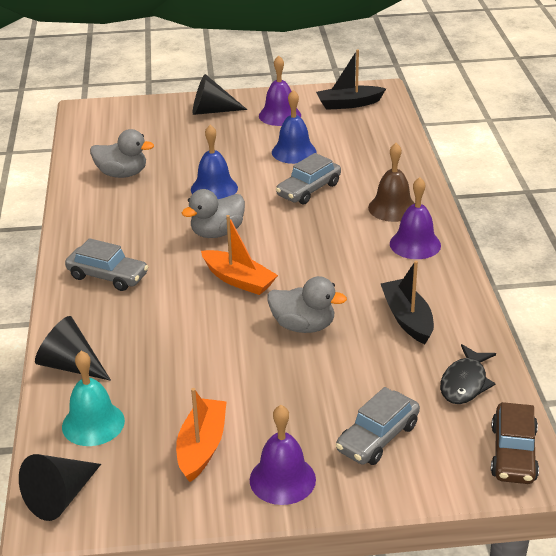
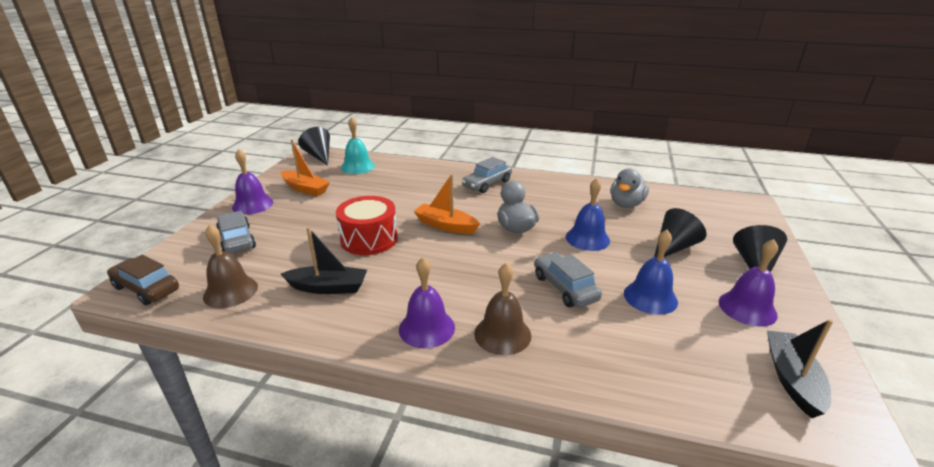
camera: 110 degrees right, 5 degrees down
black cone [35,316,111,381] -> black cone moved to [654,208,706,257]
orange boat [201,215,278,295] -> orange boat turned 60 degrees clockwise [413,174,480,234]
grey duck [267,276,347,333] -> red drum [336,196,398,255]
black fish [440,344,496,404] -> brown bell [203,224,258,308]

